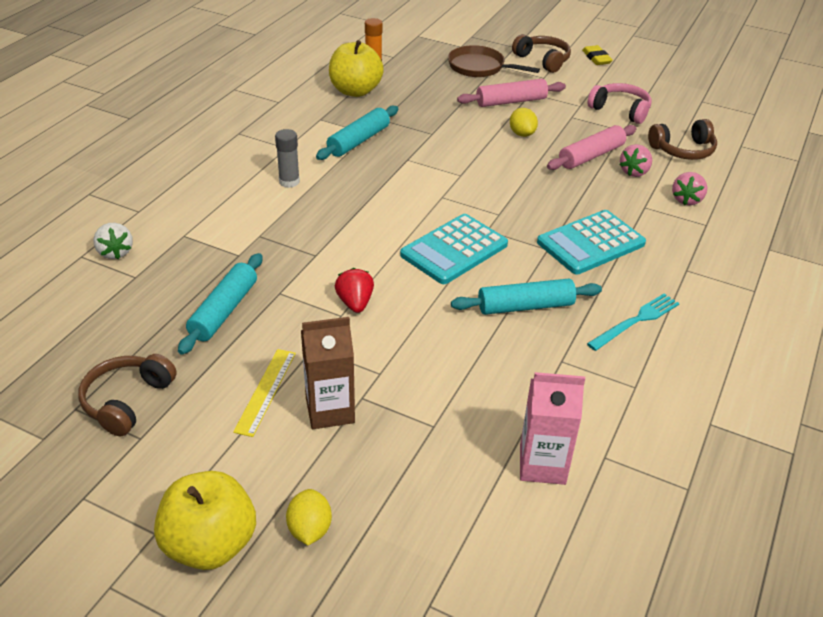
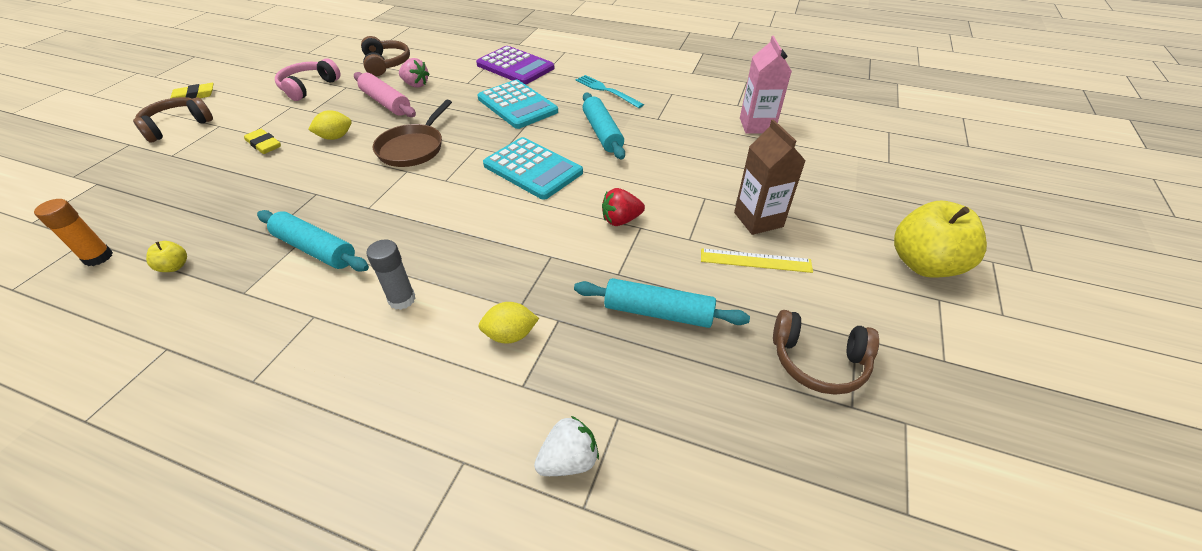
camera: 95 degrees left, 5 degrees up
yellow lemon [286,489,332,545] -> yellow lemon moved to [478,302,539,344]
yellow apple [329,40,384,97] -> yellow apple [146,241,187,272], size x0.42
brown pan [448,45,540,77] -> brown pan moved to [373,100,452,167]
pink rolling pin [457,79,566,107] -> yellow eraser [244,129,281,154]
pink strawberry [672,172,708,205] -> none
none -> purple calculator [476,46,554,85]

